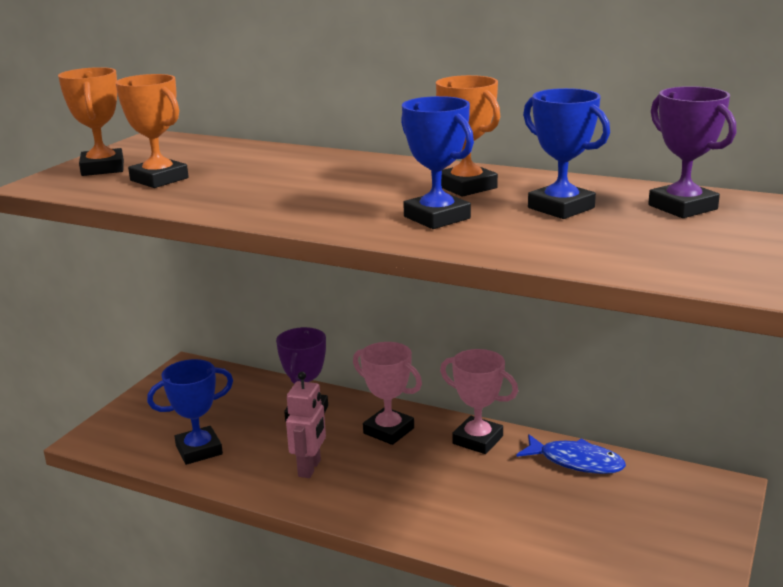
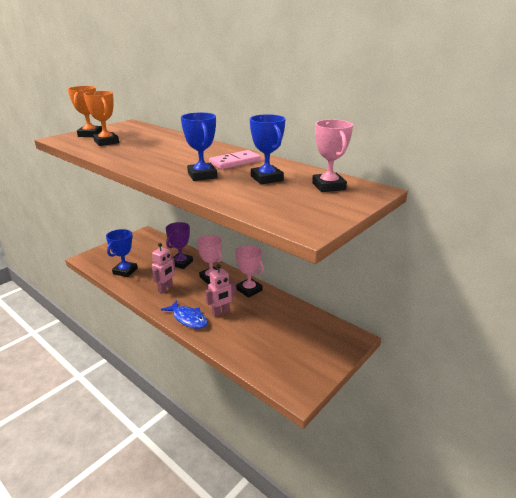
camera: 15 degrees right, 5 degrees up
blue trophy [147,359,233,465] -> blue trophy turned 60 degrees counterclockwise [106,229,138,277]
orange trophy [436,75,500,197] -> pink domino [209,150,261,169]
blue fish [516,434,626,474] -> blue fish moved to [161,300,208,329]
purple trophy [648,86,736,218] -> pink trophy [312,120,353,192]
none -> pink robot [206,264,235,317]

